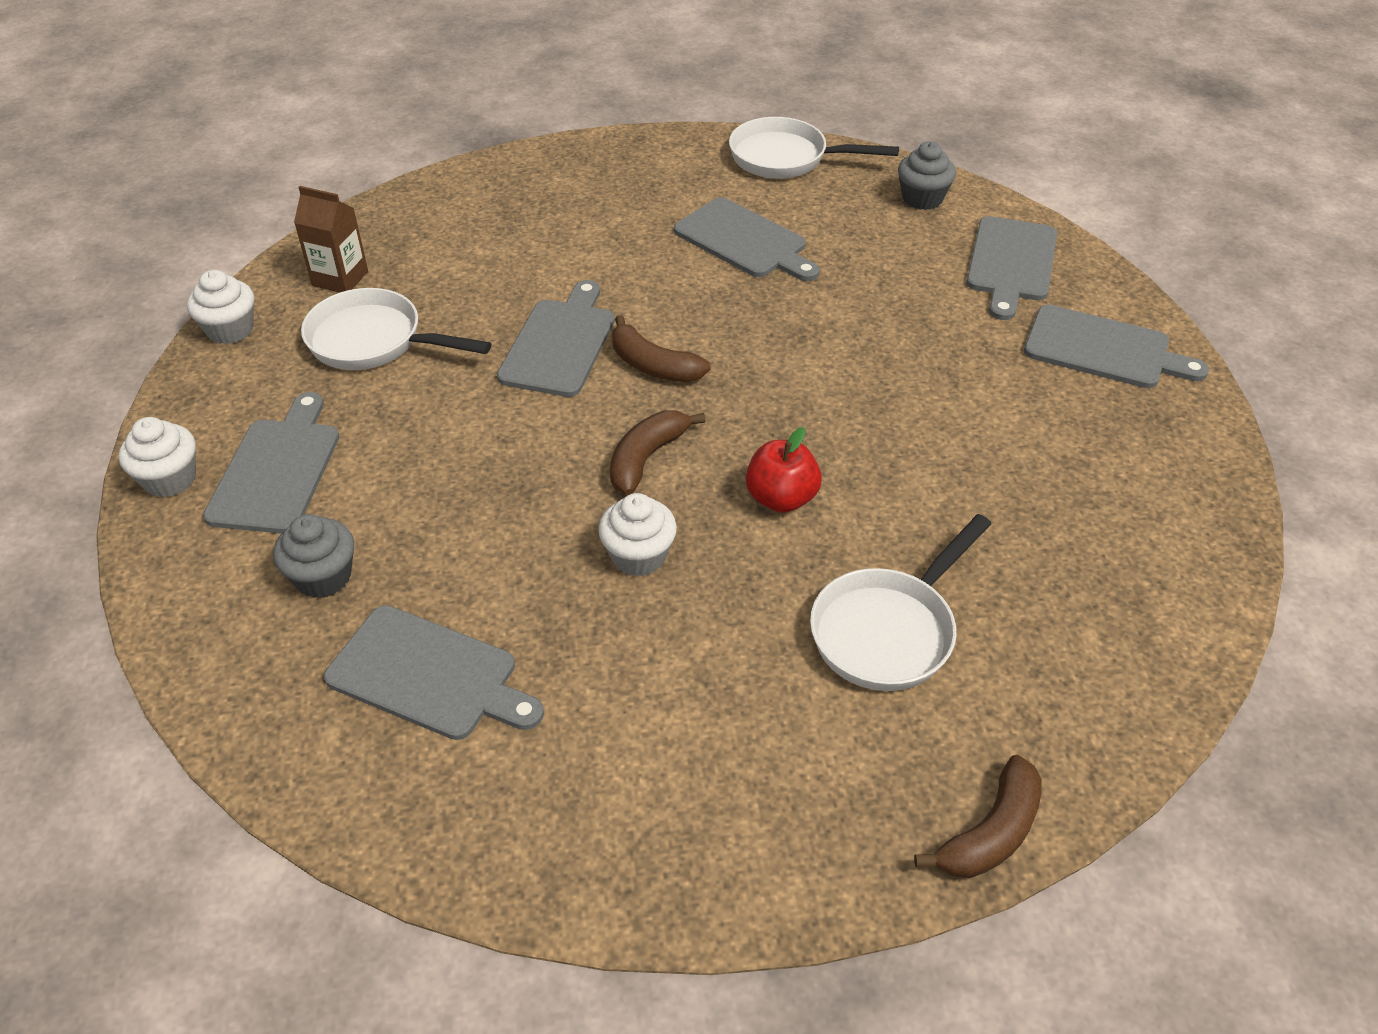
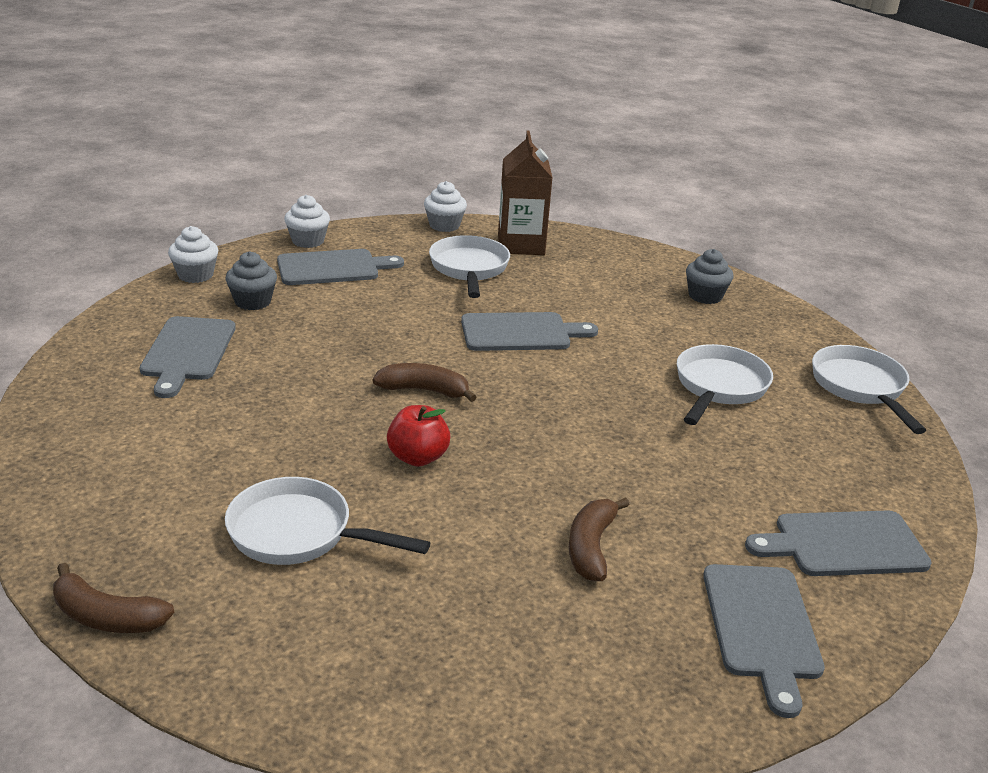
camera: 65 degrees right, 15 degrees down
brown carton [294,186,368,293] -> brown carton [498,131,553,255], size x1.52
white cupcake [598,493,677,577] -> white cupcake moved to [168,226,219,283]
brown banana [612,315,710,382] -> brown banana moved to [569,497,630,581]
grey cutting board [674,197,820,281] -> white pan [677,344,773,425]
grey cupcake [898,141,956,210] -> grey cupcake moved to [686,249,734,304]

